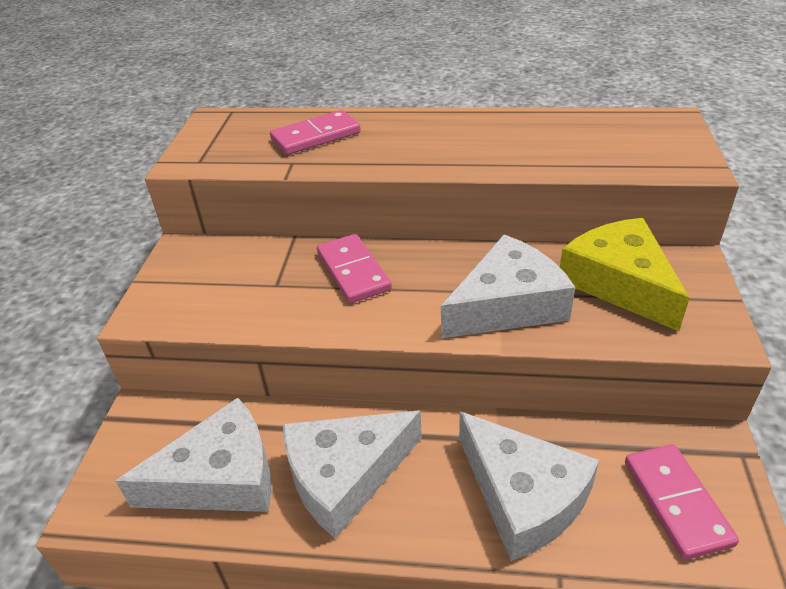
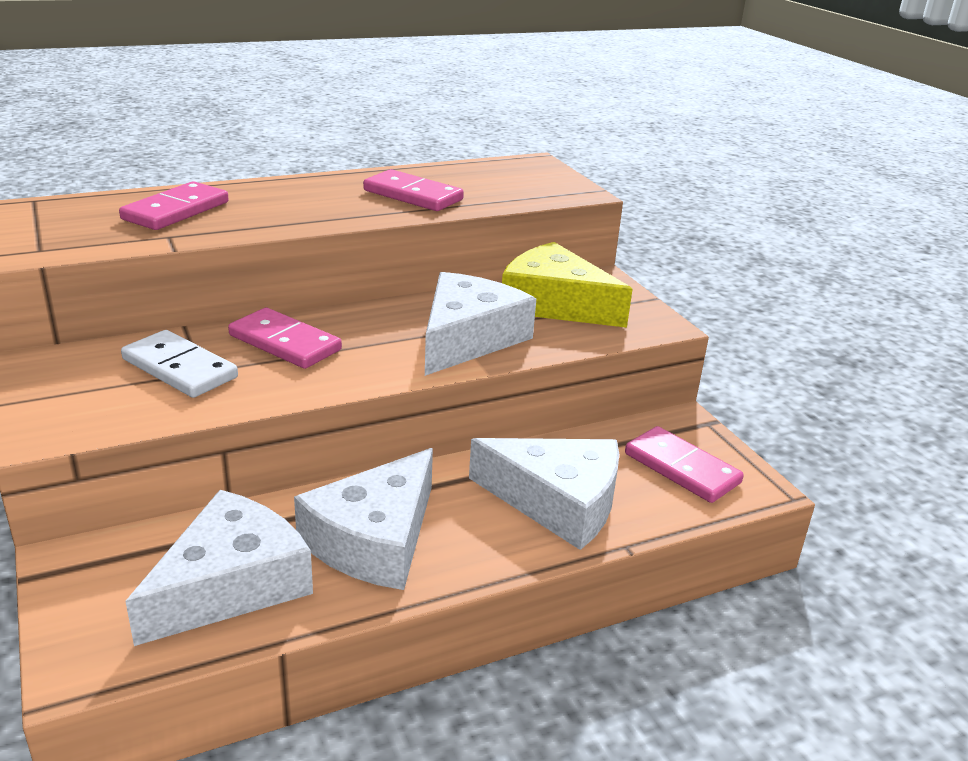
camera: 35 degrees left, 10 degrees down
none -> white domino [121,330,238,398]
none -> pink domino [363,169,464,211]

